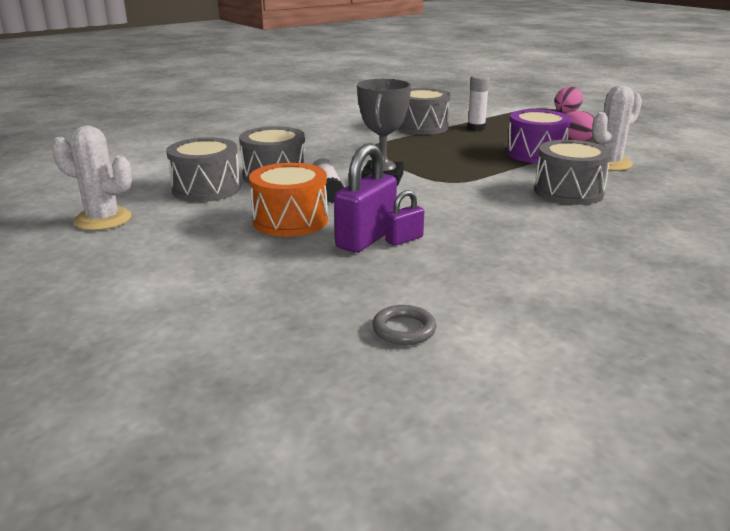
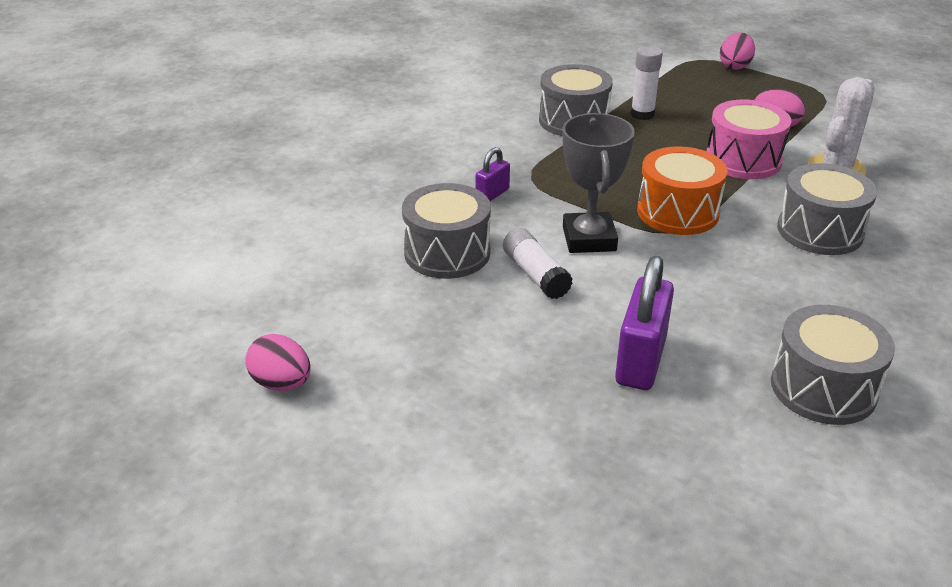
camera: 15 degrees left, 10 degrees up
white cactus [51,125,132,230] -> pink egg [245,334,310,391]
grey drum [166,137,241,202] -> grey drum moved to [771,305,895,425]
orange drum [249,163,328,237] -> orange drum moved to [637,146,728,235]
grey ring [372,305,436,345] -> none
purple padlock [385,190,424,246] -> purple padlock moved to [476,147,510,201]
purple drum [506,109,571,163] -> pink drum [707,99,792,179]

